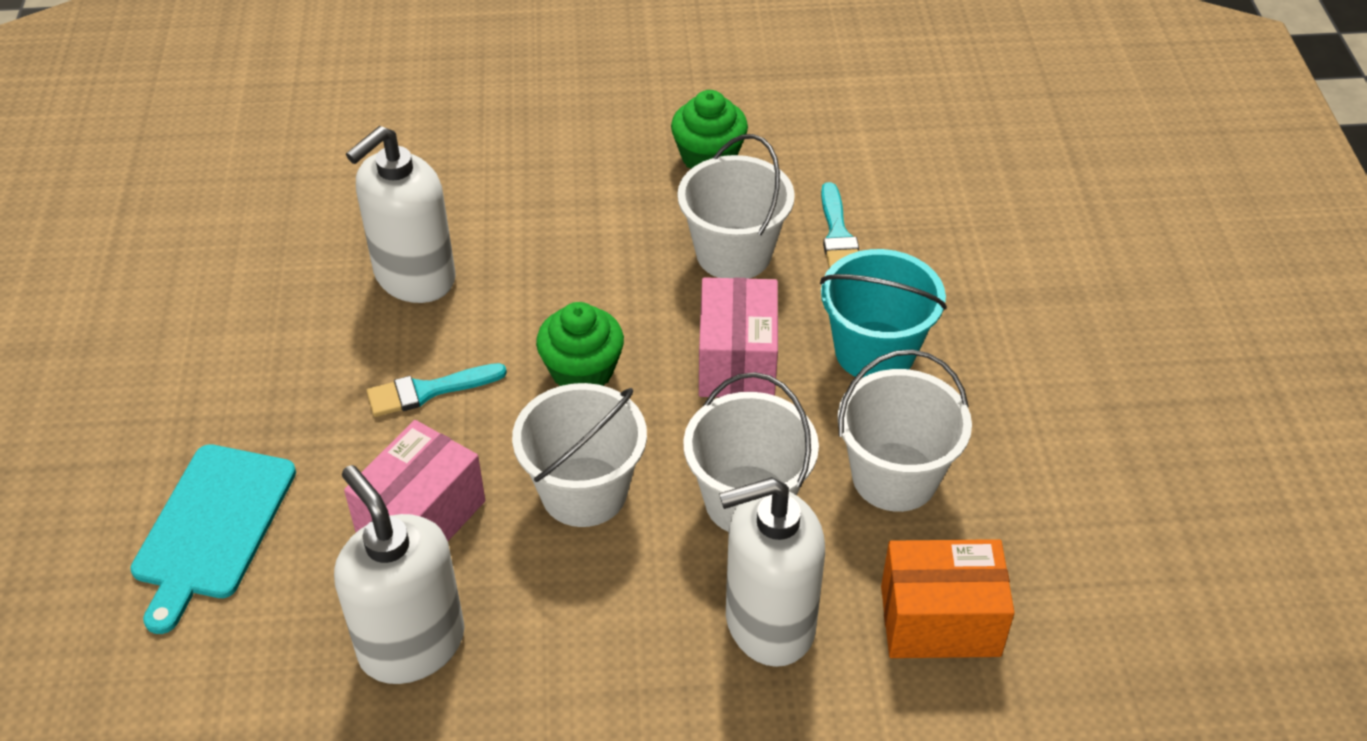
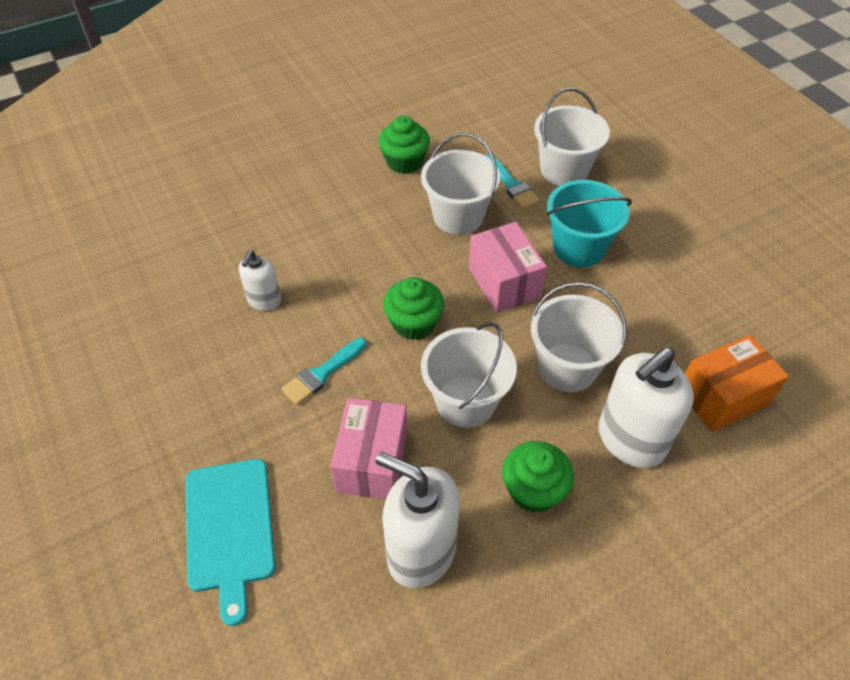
camera: 25 degrees left, 5 degrees up
white soap dispenser [346,126,456,303] -> white soap dispenser [239,250,282,311], size x0.54
white bucket [837,349,972,512] -> white bucket moved to [534,88,610,186]
none -> green cupcake [502,441,574,513]

